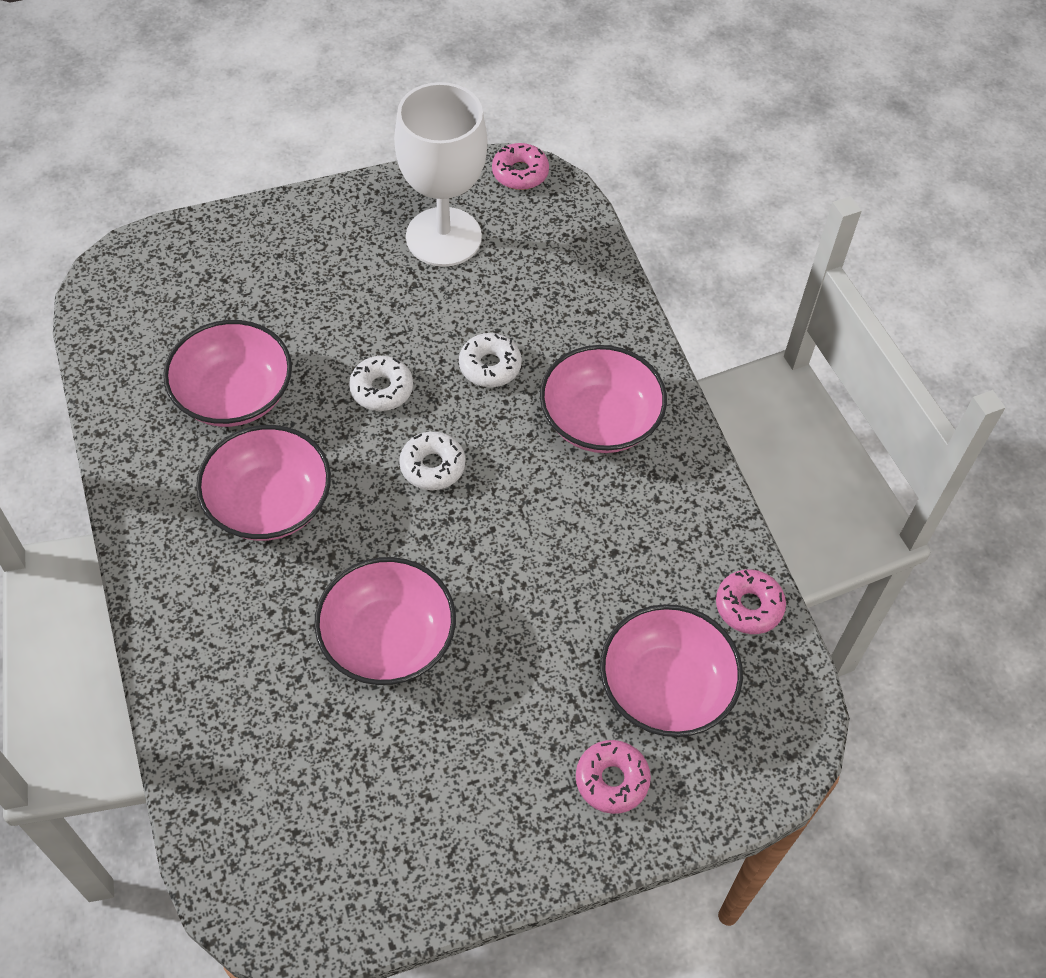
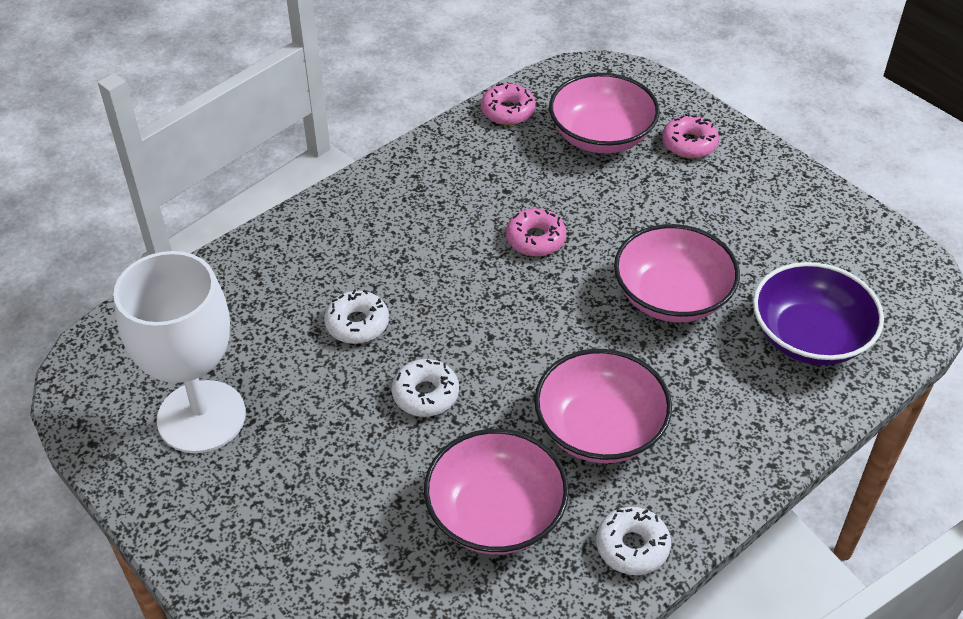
camera: 110 degrees left, 10 degrees down
white donut [399,431,465,490] -> white donut moved to [596,507,671,575]
pink donut [492,143,549,190] -> pink donut moved to [506,208,566,256]
pink bowl [540,345,667,453] -> none
none -> purple bowl [753,262,884,365]

